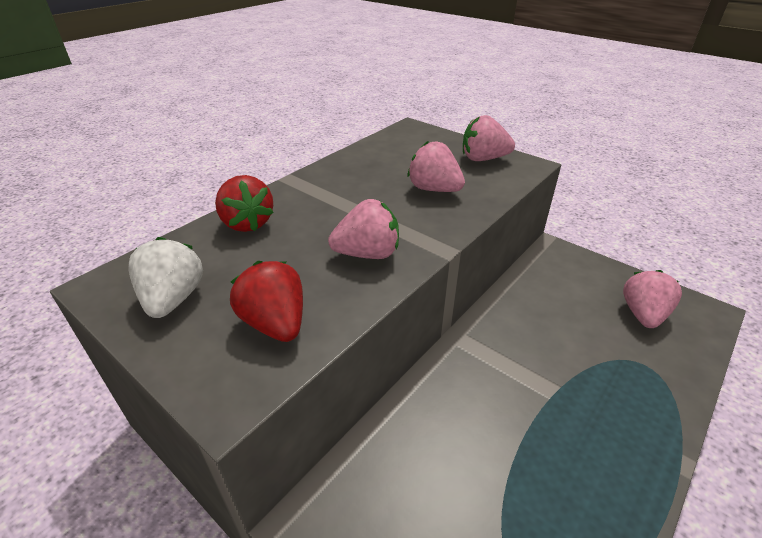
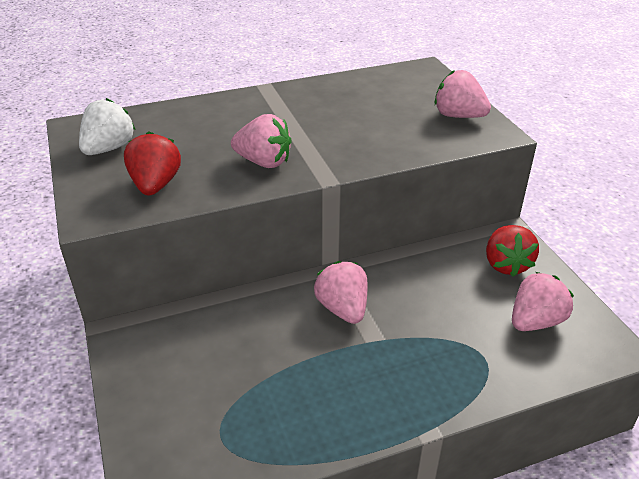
camera: 30 degrees right, 0 degrees up
red strawberry [215,175,274,232] -> red strawberry moved to [486,225,539,277]
pink strawberry [408,141,465,192] -> pink strawberry moved to [314,261,367,324]

